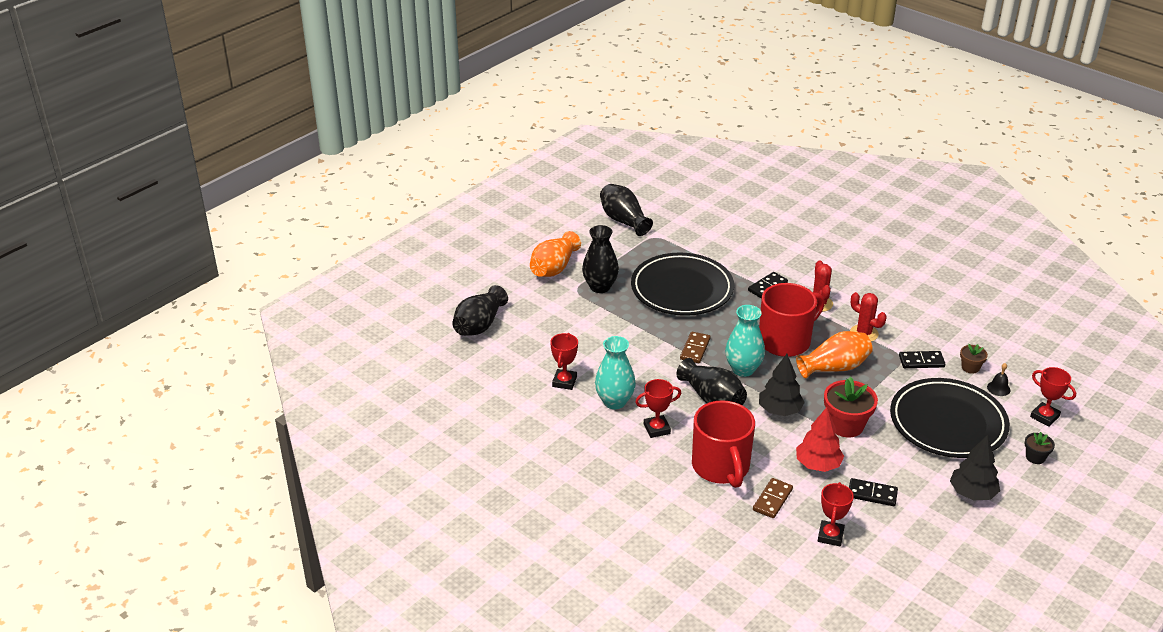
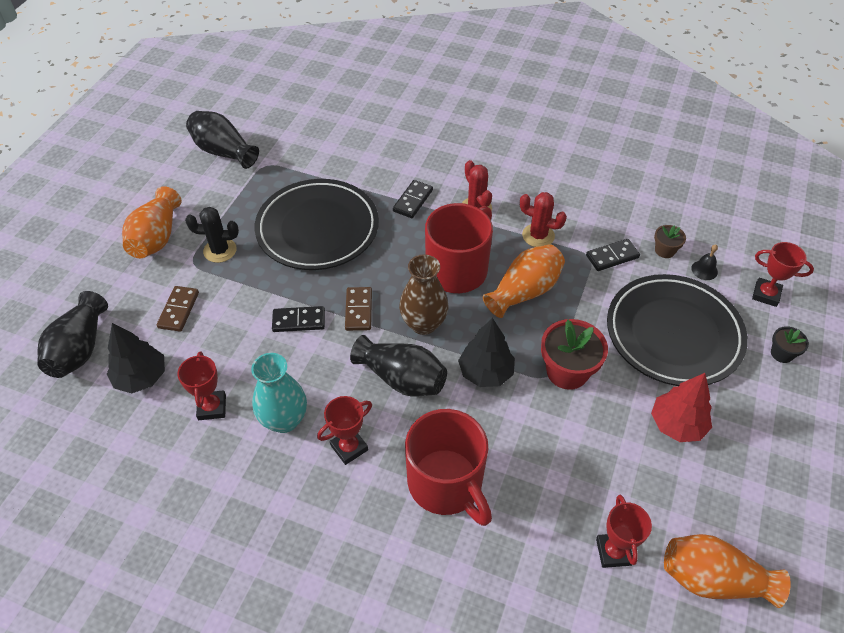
camera: 20 degrees left, 15 degrees up
black vase [582,225,619,293] -> black cactus [185,207,239,263]
turquoise vase [725,305,765,377] -> brown vase [399,254,448,335]
brown domino [753,478,793,518] -> brown domino moved to [157,286,199,332]
red tree [796,407,844,472] -> red tree moved to [651,373,712,442]
black domino [849,478,898,506] -> black domino moved to [272,306,325,332]
black tree [950,435,1000,501] -> black tree moved to [107,323,165,393]
none -> orange vase [664,534,791,608]

